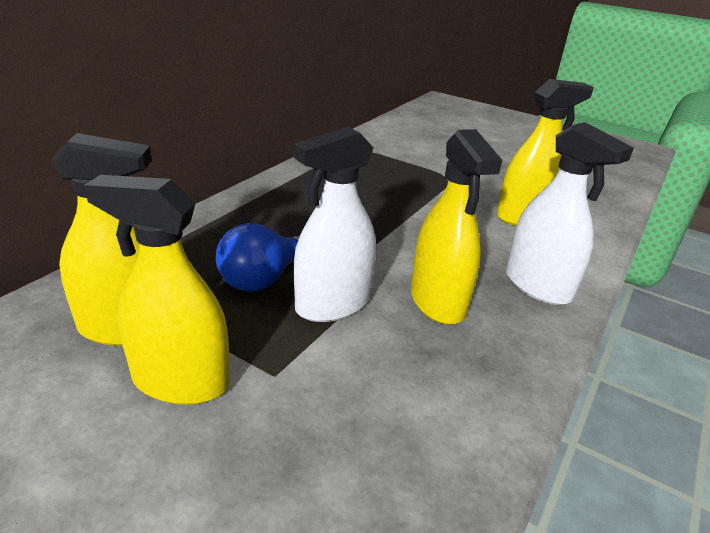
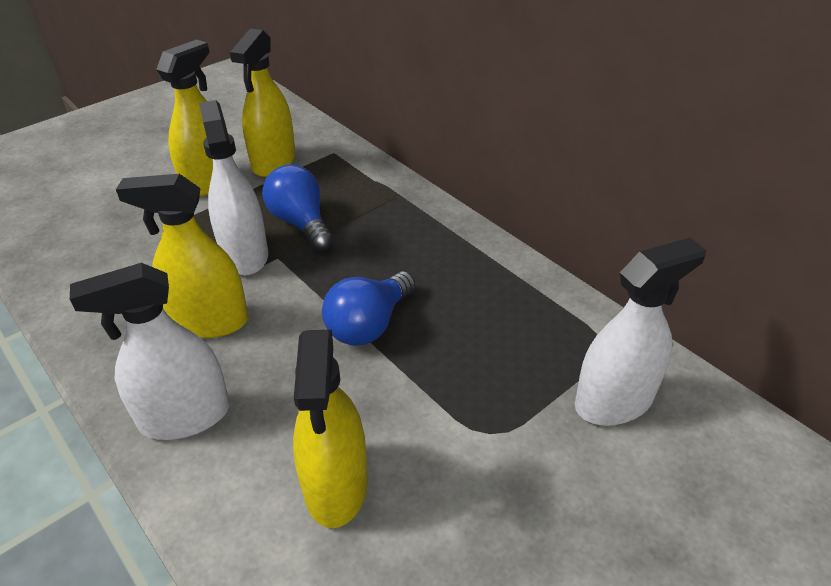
camera: 110 degrees right, 10 degrees up
none -> blue light bulb [322,271,415,346]
none -> white spray bottle [575,237,706,426]

